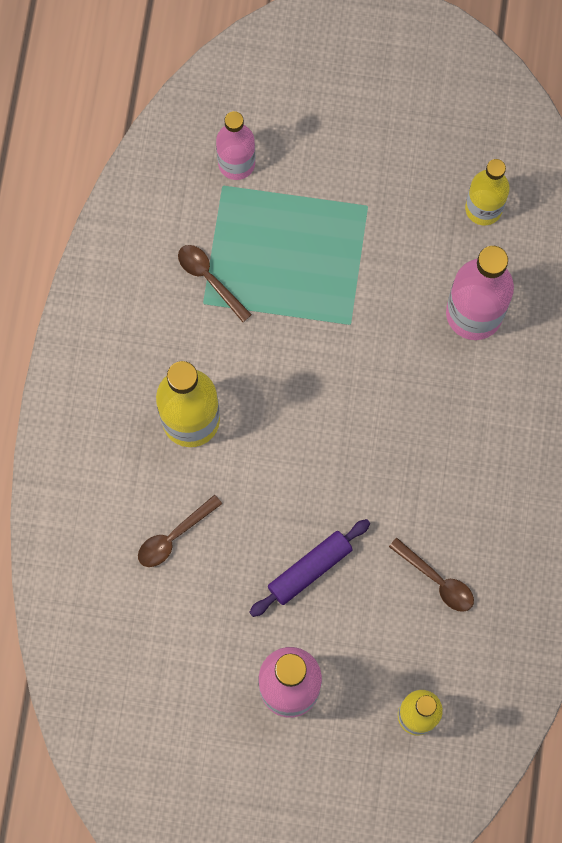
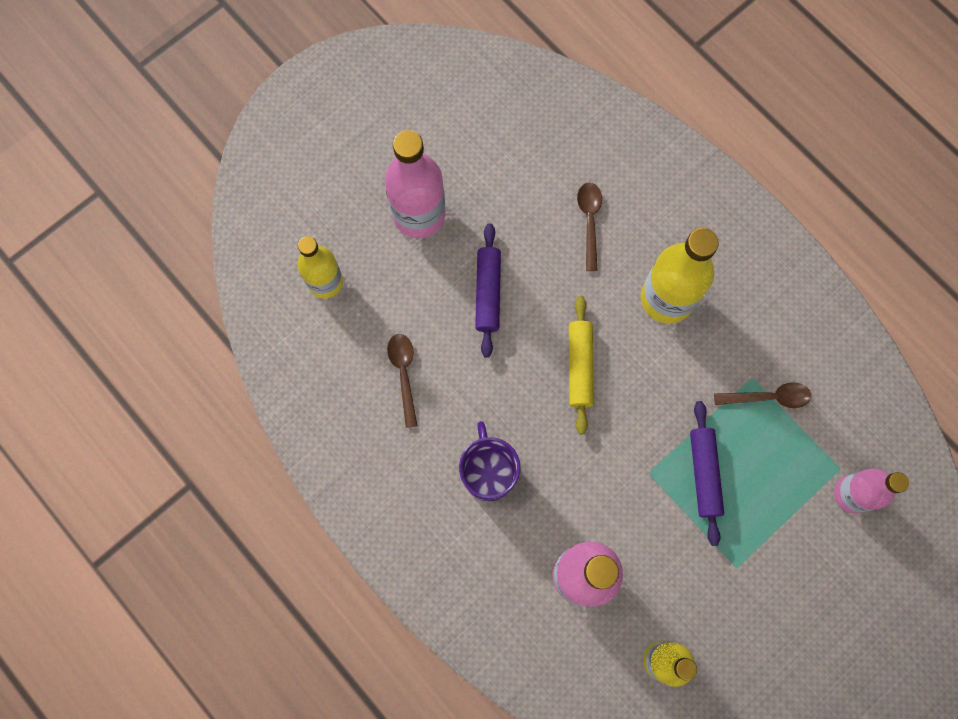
camera: 130 degrees right, 0 degrees up
brown spoon [389,538,474,612] -> brown spoon turned 90 degrees clockwise [387,334,417,428]
none -> purple mug [459,421,521,501]
none -> yellow rolling pin [569,296,594,434]
none -> purple rolling pin [690,401,724,546]

